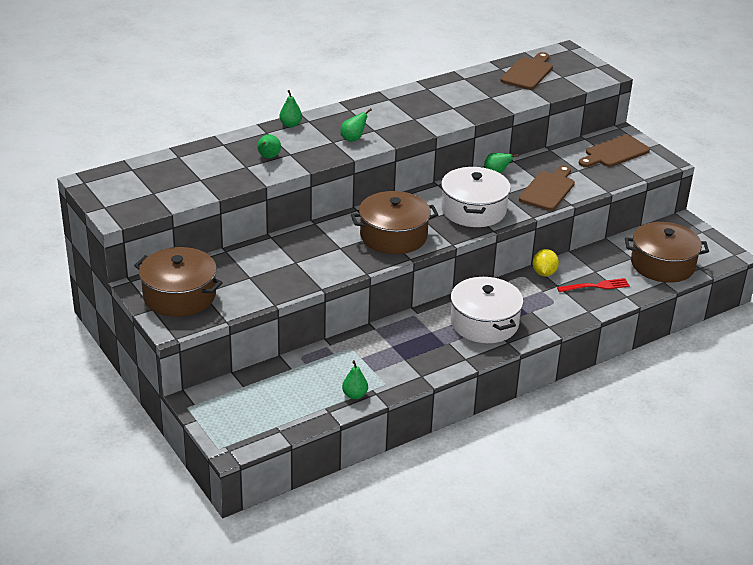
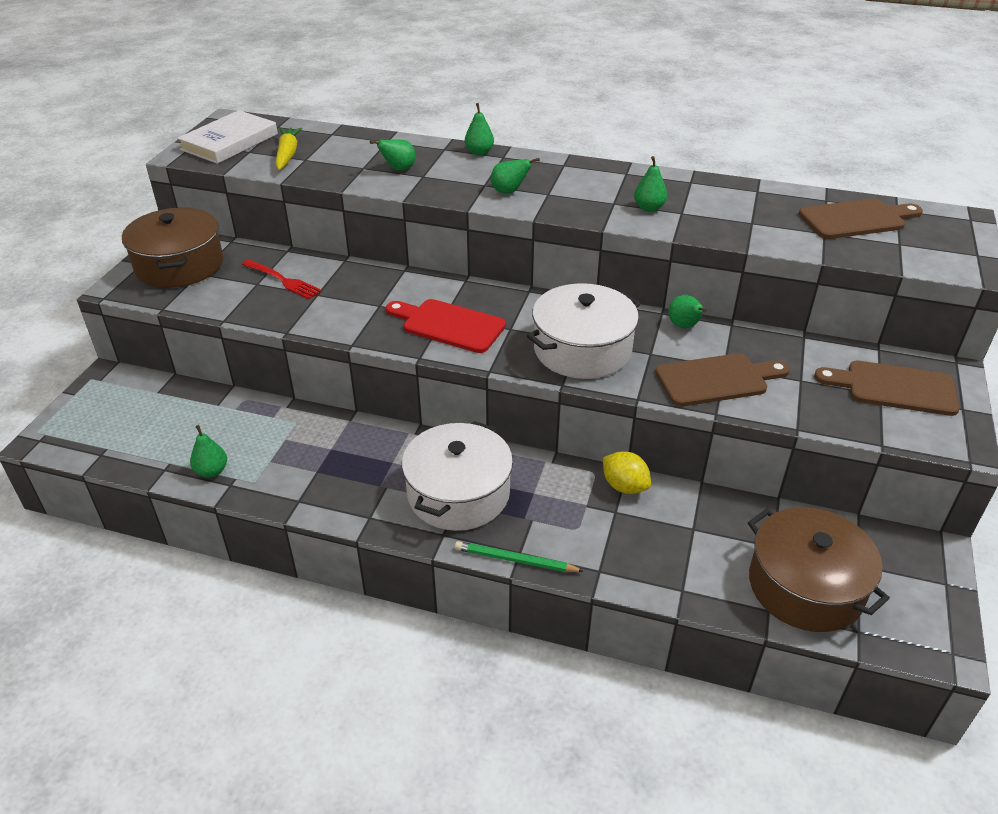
camera: 50 degrees right, 5 degrees up
brown pot [351,191,439,254] -> red cutting board [386,299,506,353]
yellow lemon [533,249,559,276] -> yellow lemon turned 75 degrees clockwise [603,451,651,494]
red fork [557,278,630,292] -> red fork moved to [242,259,322,300]
none -> white book [177,110,278,164]
none -> yellow carrot [275,127,302,170]
none -> green pencil [455,541,584,572]
none -> green pear [634,156,667,212]

